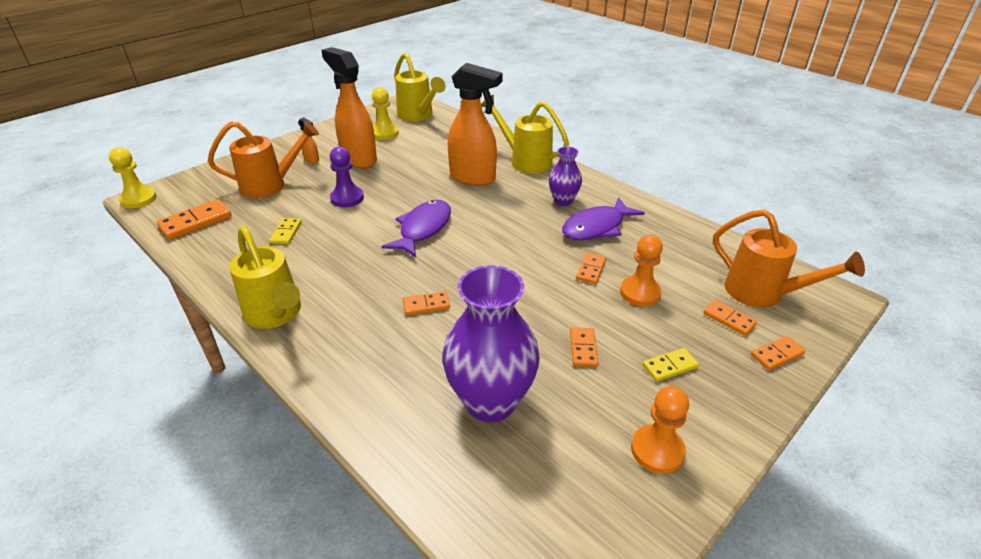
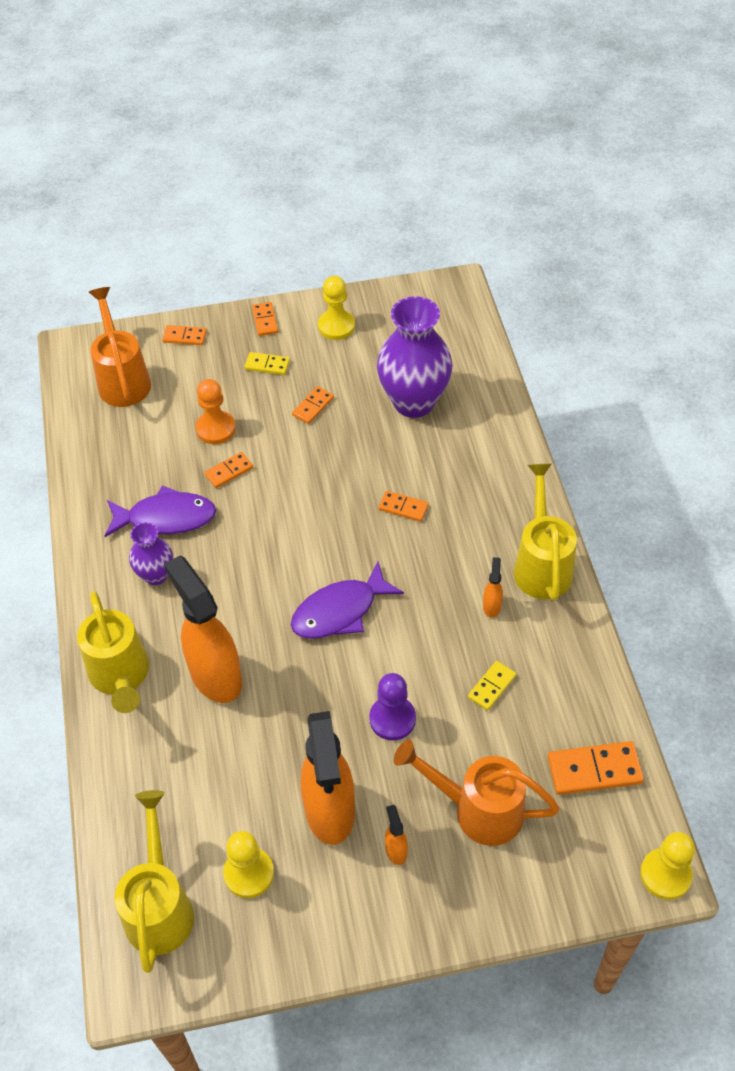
camera: 145 degrees left, 15 degrees up
orange pawn [631,386,689,474] -> yellow pawn [318,276,355,340]
orange domino [703,300,757,336] -> orange domino moved to [252,302,278,336]
none -> orange spray bottle [483,557,503,618]

